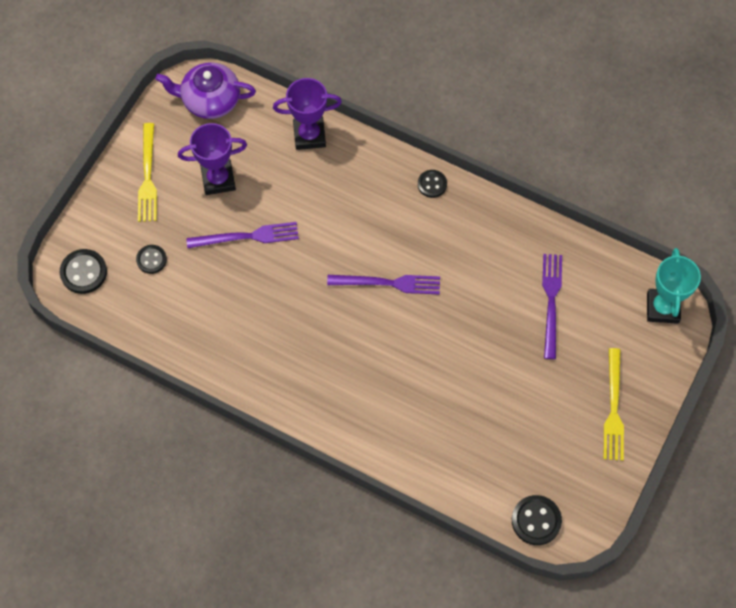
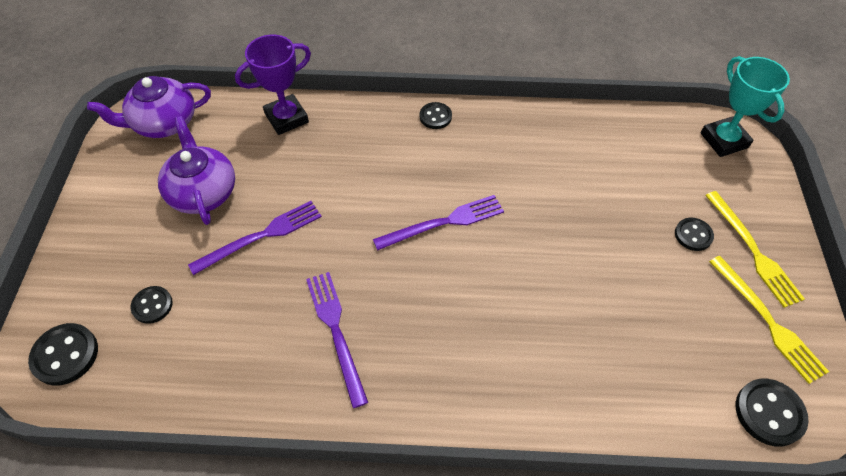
camera: 25 degrees left, 10 degrees down
yellow fork [138,123,157,222] -> yellow fork moved to [709,256,829,384]
purple trophy [178,123,247,195] -> purple teapot [158,116,235,225]
purple fork [542,254,562,359] -> purple fork moved to [306,272,369,408]
none -> black button [675,218,714,251]

